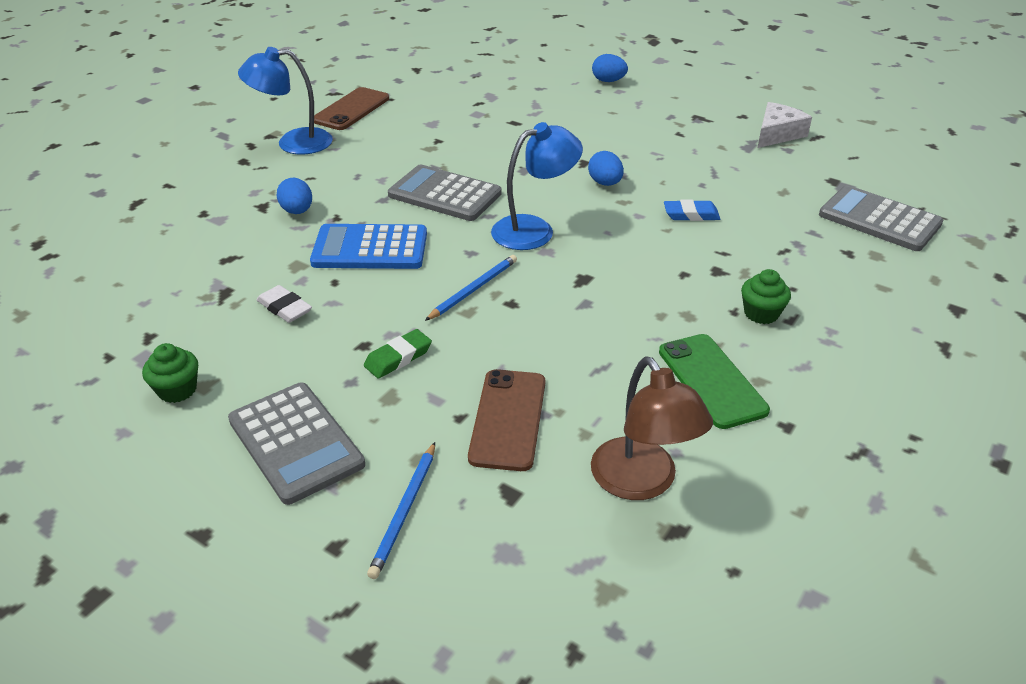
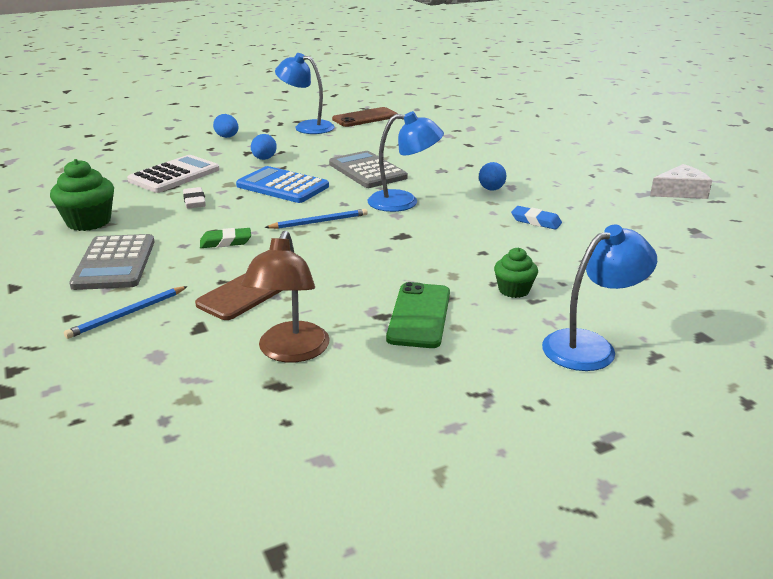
camera: 30 degrees right, 10 degrees down
green cupcake [142,343,198,403] -> green cupcake [50,159,114,231], size x1.64
blue egg [592,54,628,82] -> blue egg moved to [213,114,238,138]
grey calculator [819,185,943,251] -> none
none -> white calculator [127,155,220,193]
none -> blue lamp [542,224,657,371]

